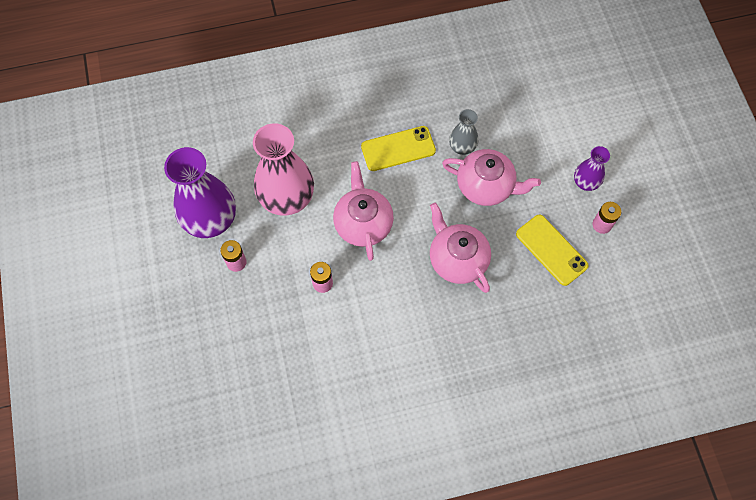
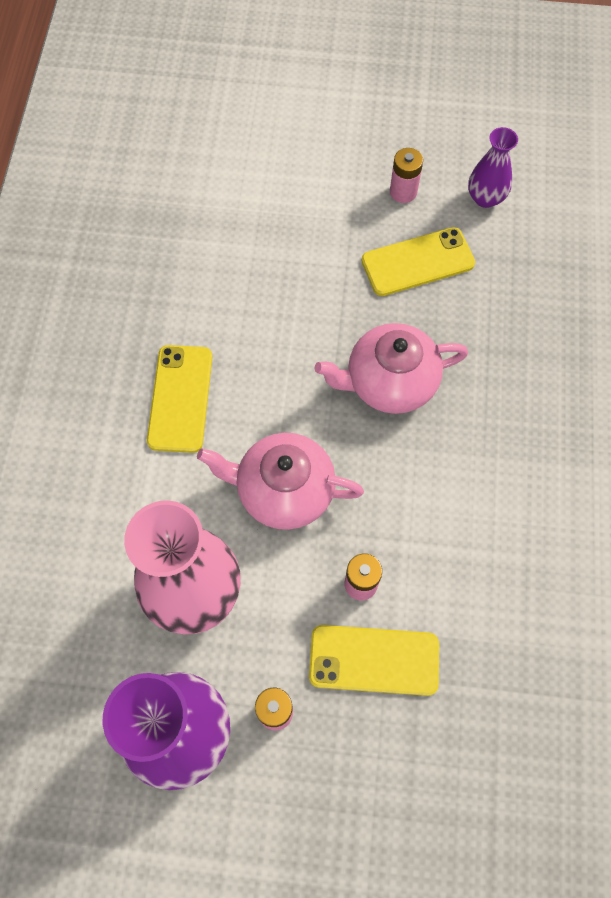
camera: 70 degrees left, 0 degrees up
pink teapot [442,149,541,206] -> none
grey vase [449,109,478,155] -> none
purple vase [574,146,610,191] -> purple vase moved to [468,127,518,208]
none -> yellow phone [309,625,439,696]

